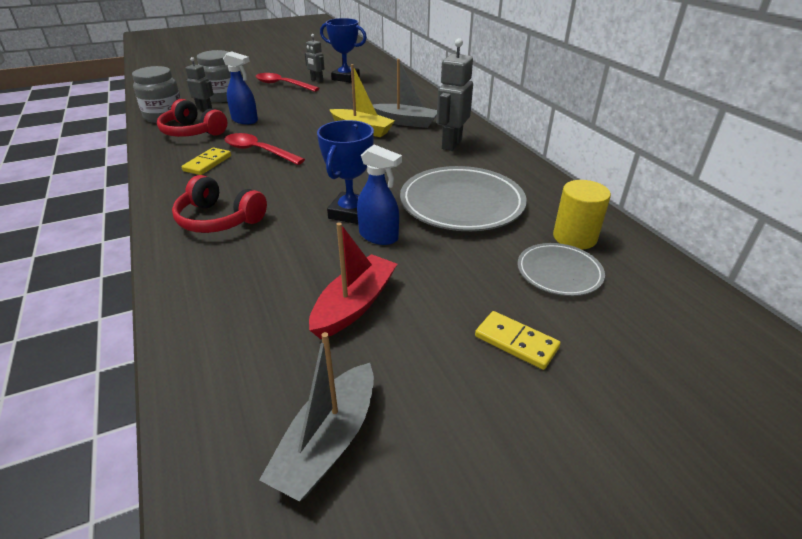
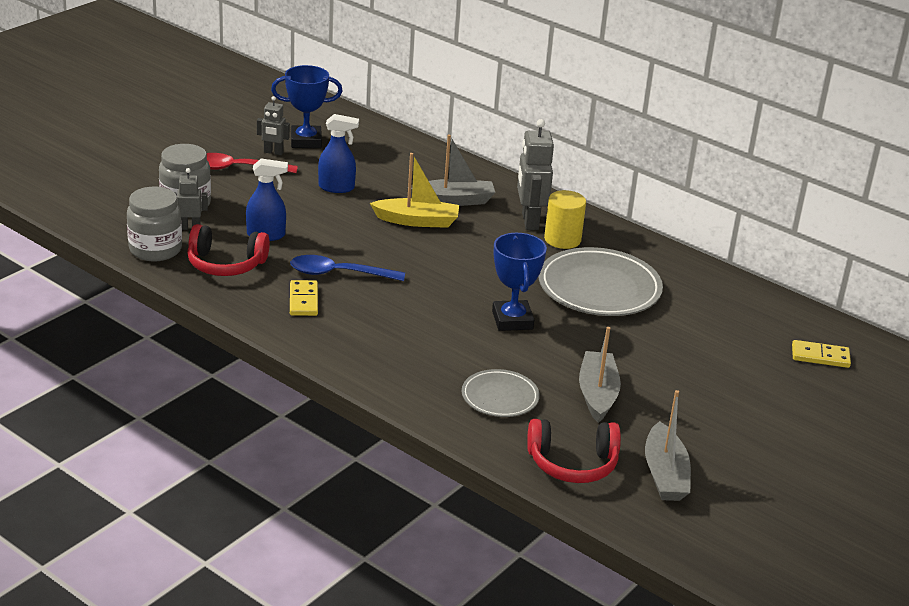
camera: 30 degrees left, 5 degrees down
red headphones [172,175,267,233] -> red headphones moved to [527,419,621,483]
red spoon [224,133,305,165] -> blue spoon [290,255,405,281]
red boat [309,222,397,339] -> grey boat [579,327,621,423]
blue spray bottle [357,145,402,245] -> blue spray bottle moved to [318,114,359,193]
yellow domino [475,311,561,370] -> yellow domino moved to [792,340,851,368]
grey plate [517,243,605,296] -> grey plate moved to [462,369,540,417]
yellow cylinder [553,180,611,249] -> yellow cylinder moved to [544,190,586,249]

